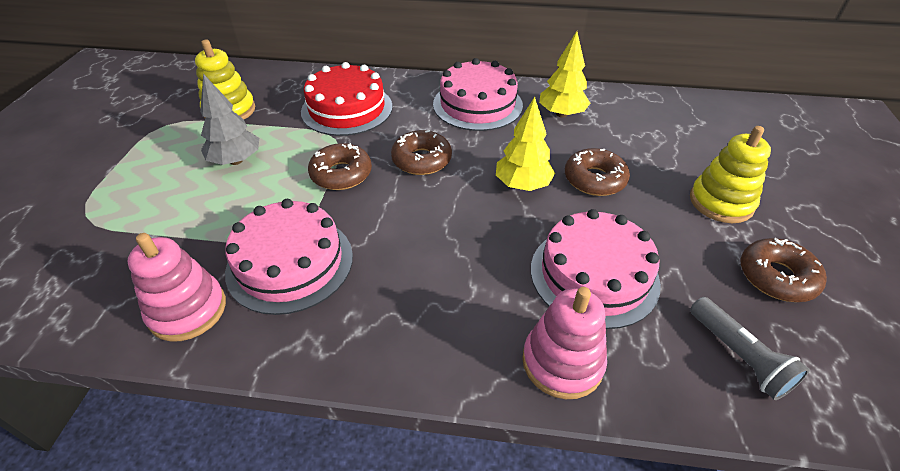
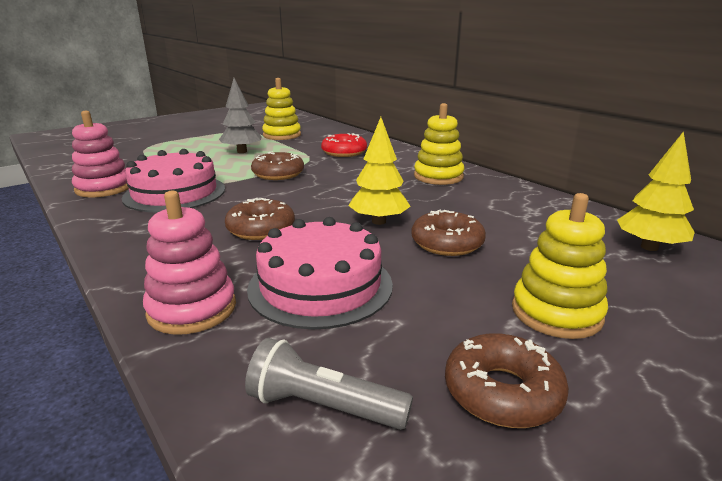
camera: 45 degrees right, 20 degrees down
red cake [301,62,393,136] -> red donut [321,133,367,157]
brown donut [391,130,452,175] -> brown donut moved to [225,198,295,240]
pink cake [433,58,523,131] -> yellow stacking toy [414,103,464,185]
yellow tree [539,31,590,118] -> yellow tree moved to [617,131,695,251]
grey flashlight [690,297,810,400] -> grey flashlight turned 90 degrees clockwise [245,338,413,430]

